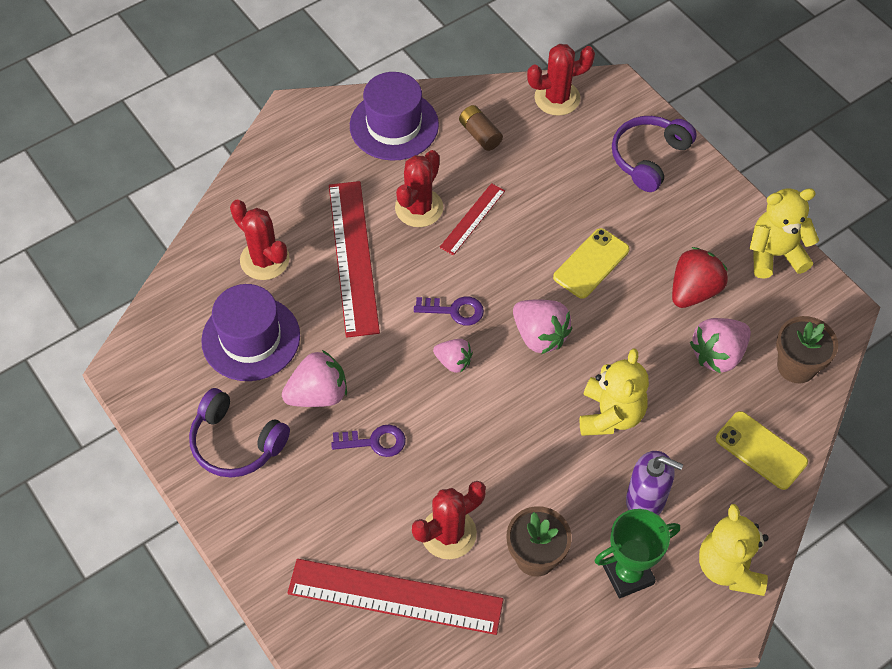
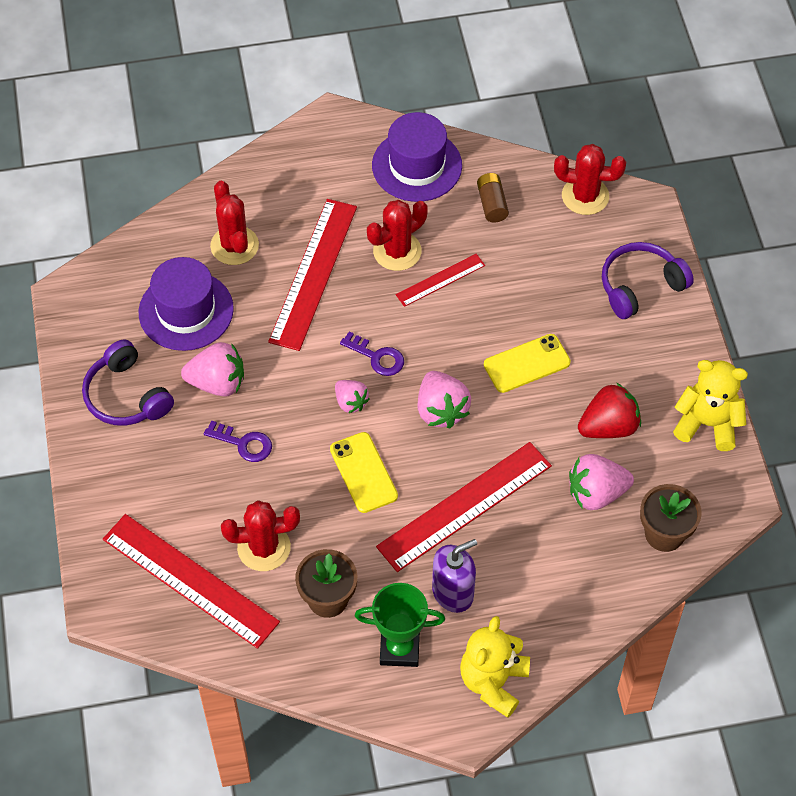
camera: 25 degrees right, 0 degrees up
yellow teddy bear [579,348,649,436] -> red ruler [376,442,552,572]
purple soap dispenser [626,451,683,515] -> purple soap dispenser turned 75 degrees counterclockwise [432,539,477,613]
yellow phone [716,411,808,490] -> yellow phone moved to [330,432,398,513]

